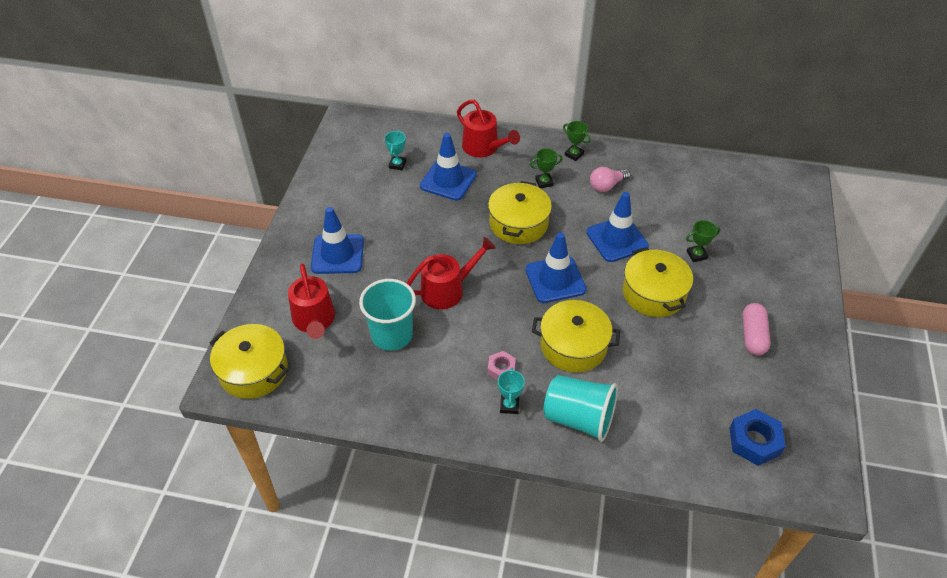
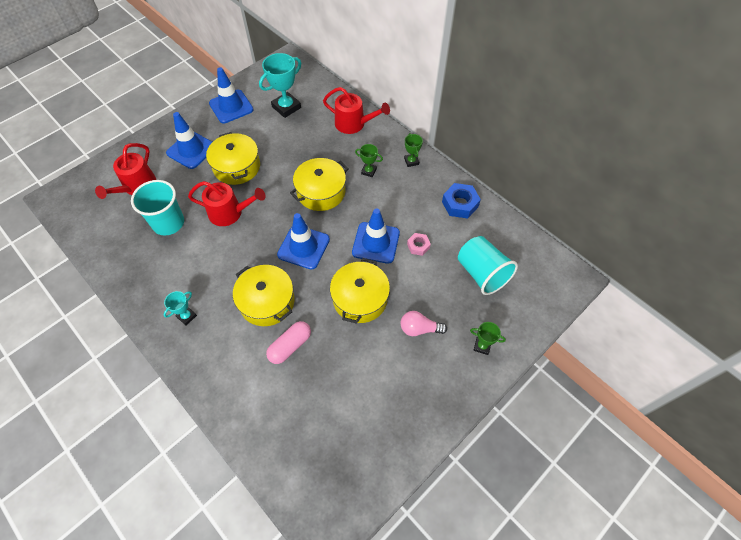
camera: 35 degrees right, 10 degrees up
yellow pot [210,324,288,399] -> yellow pot moved to [206,132,260,185]
turquoise trophy [385,131,406,170] -> turquoise trophy [259,53,301,118], size x1.88
blue traffic cone [420,133,477,201] -> blue traffic cone moved to [209,67,254,123]
red watering can [457,100,520,157] -> red watering can turned 60 degrees counterclockwise [323,87,390,134]
pink nut [488,351,516,380] -> pink nut moved to [407,233,431,256]
turquoise cup [544,375,618,442] -> turquoise cup moved to [458,236,518,295]
pink light bulb [590,167,630,192] -> pink light bulb moved to [400,311,447,336]
green trophy [686,220,721,262] -> green trophy moved to [470,322,506,355]
blue nut [730,409,786,466] -> blue nut moved to [442,183,481,219]
pink capsule [742,303,771,355] -> pink capsule moved to [266,321,311,364]

